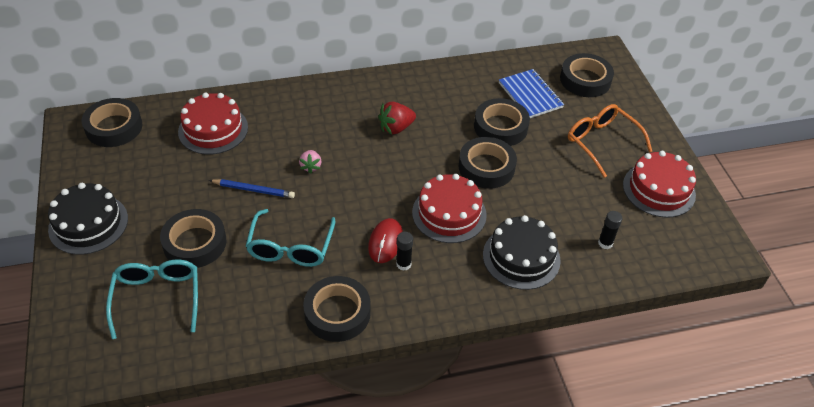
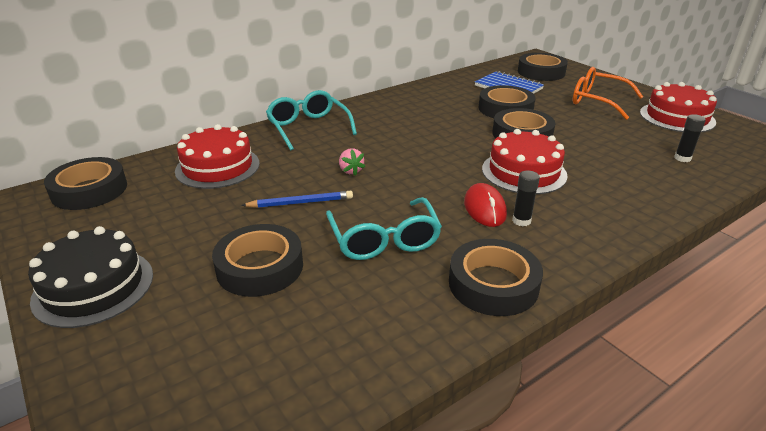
camera: 20 degrees left, 15 degrees down
turquoise glasses [106,260,198,339] -> turquoise glasses moved to [266,90,357,150]
red strawberry [378,102,416,135] -> none
black cake [483,215,561,290] -> none

